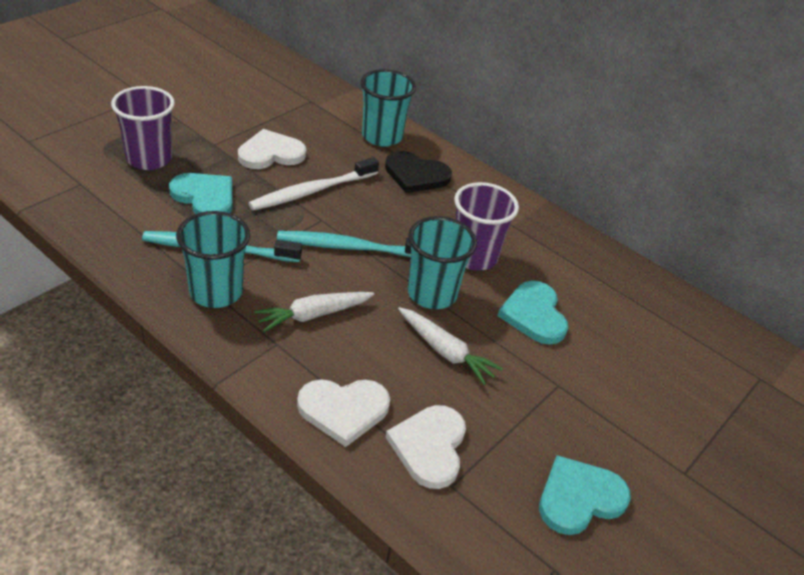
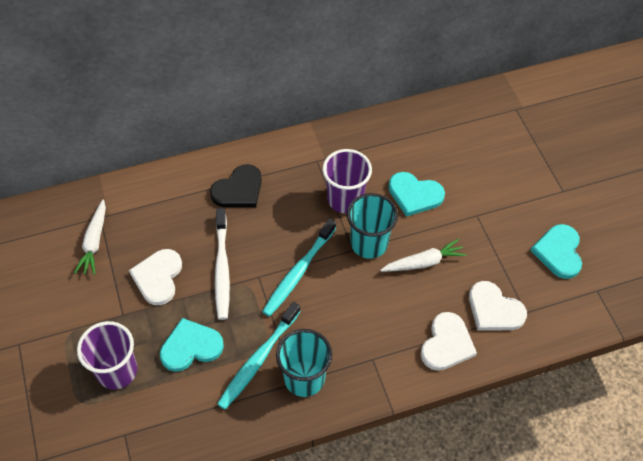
camera: 55 degrees left, 15 degrees up
white carrot [254,292,374,332] -> white carrot moved to [74,199,106,275]
turquoise cup [361,69,416,147] -> none

